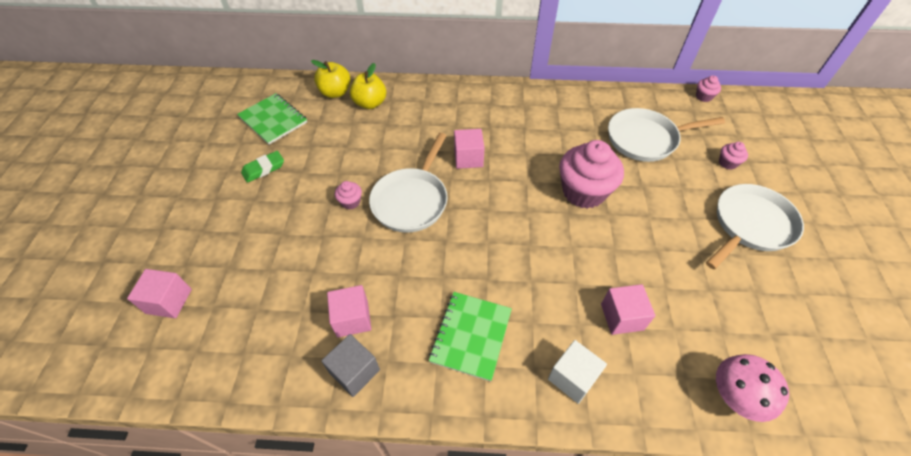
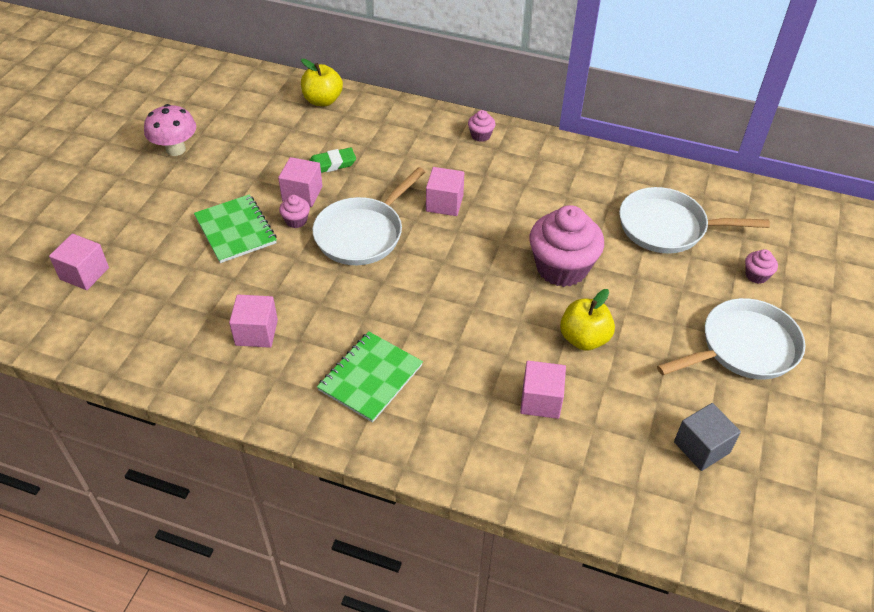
camera: 15 degrees right, 5 degrees down
green notebook [237,93,307,145] -> green notebook moved to [194,194,277,263]
green eraser [241,151,284,183] -> green eraser moved to [309,147,356,173]
grey cube [321,334,380,397] -> grey cube moved to [674,403,741,471]
yellow apple [350,63,386,109] -> yellow apple moved to [560,289,615,351]
white cube [548,340,607,404] -> none
pink cupcake [696,76,721,102] -> pink cupcake moved to [468,110,495,142]
pink mushroom [716,354,789,422] -> pink mushroom moved to [144,104,196,156]
none -> pink cube [278,157,323,207]

